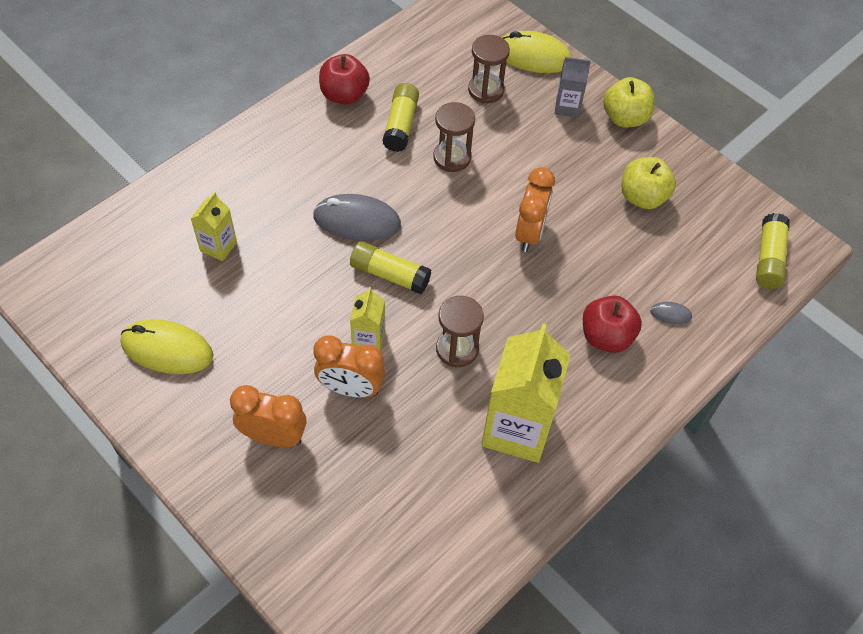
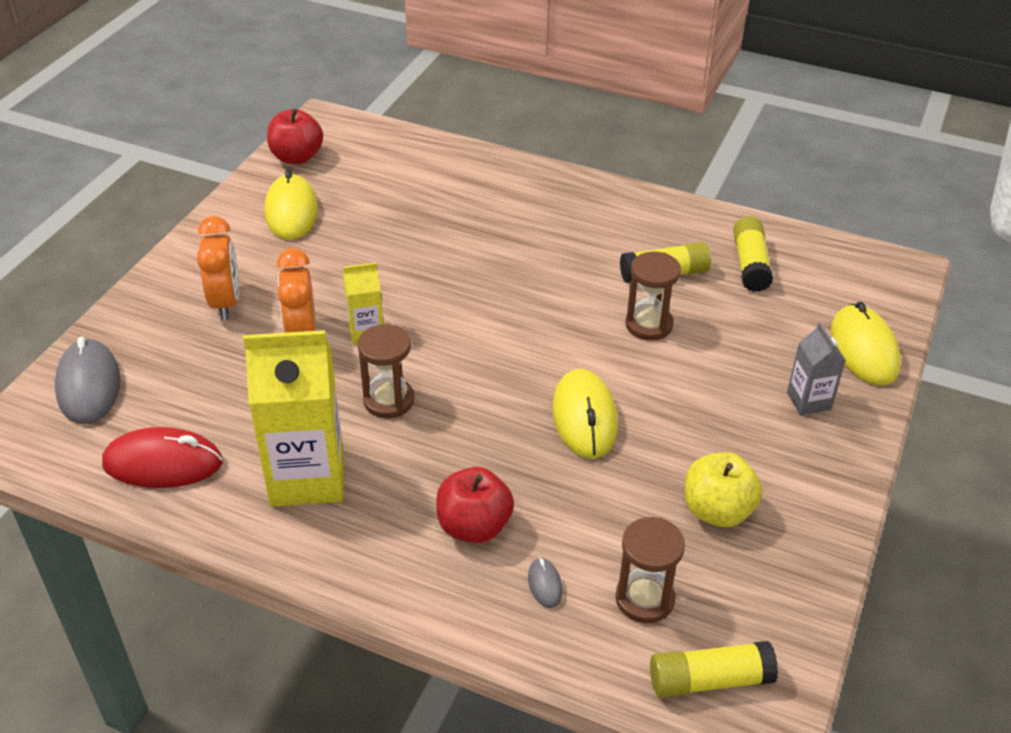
camera: 70 degrees right, 15 degrees down
yellow carton [191,192,237,261] -> none
grey mouse [313,194,401,241] -> grey mouse moved to [55,337,120,424]
red apple [319,54,370,105] -> red apple moved to [267,108,323,164]
yellow glue stick [350,241,431,294] -> yellow glue stick moved to [733,216,773,292]
brown hourglass [468,35,510,103] -> brown hourglass moved to [615,517,685,623]
orange clock [515,167,555,252] -> yellow mouse [552,369,618,459]
yellow apple [603,77,655,128] -> none
none -> red mouse [102,427,223,488]

